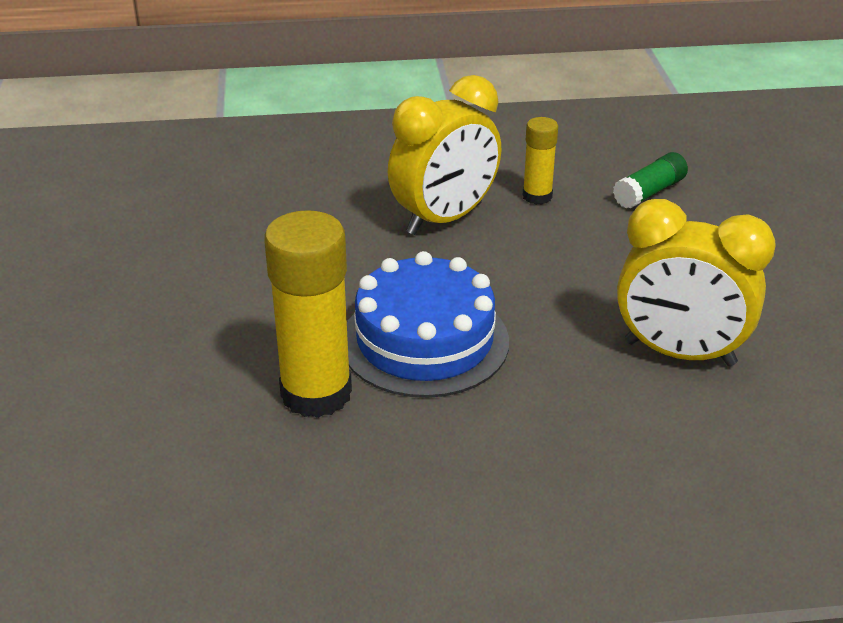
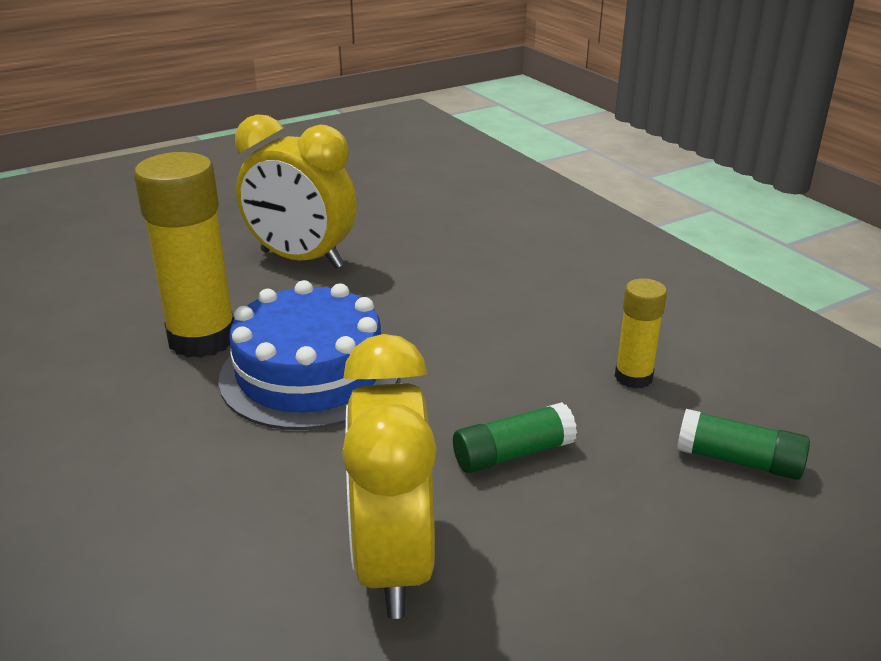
camera: 65 degrees right, 5 degrees down
yellow clock [388,75,501,235] -> yellow clock moved to [235,114,357,269]
none -> green glue stick [453,402,577,473]

